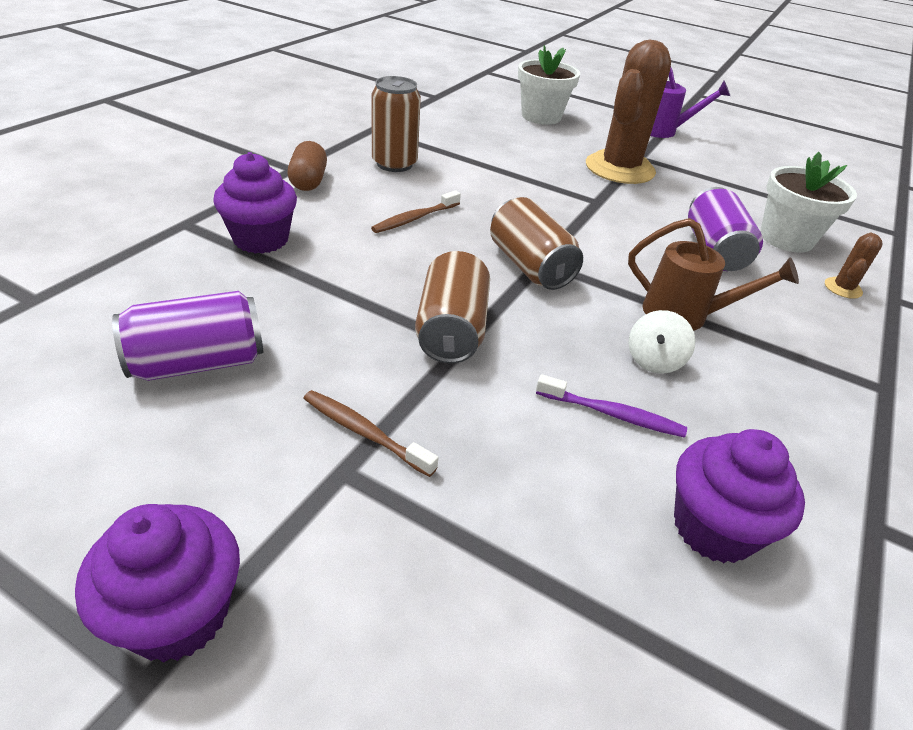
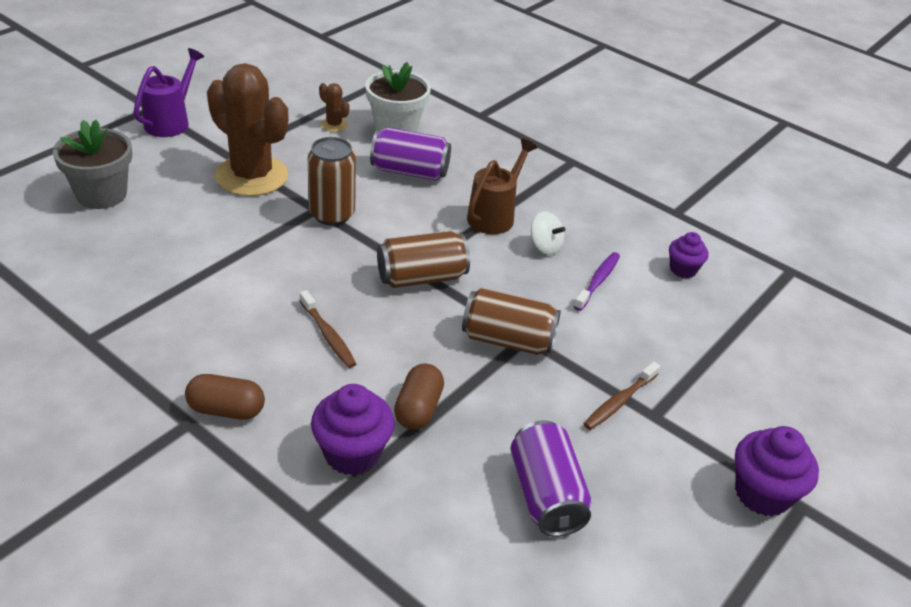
camera: 80 degrees left, 0 degrees up
brown can [371,76,421,172] -> brown can moved to [308,137,356,225]
white flower pot [518,45,580,125] -> grey flower pot [53,120,132,209]
purple cupcake [674,429,805,563] -> purple cupcake [669,232,708,278], size x0.62
brown cactus [825,232,883,299] -> brown cactus moved to [319,83,350,132]
none -> brown capsule [394,363,444,430]

